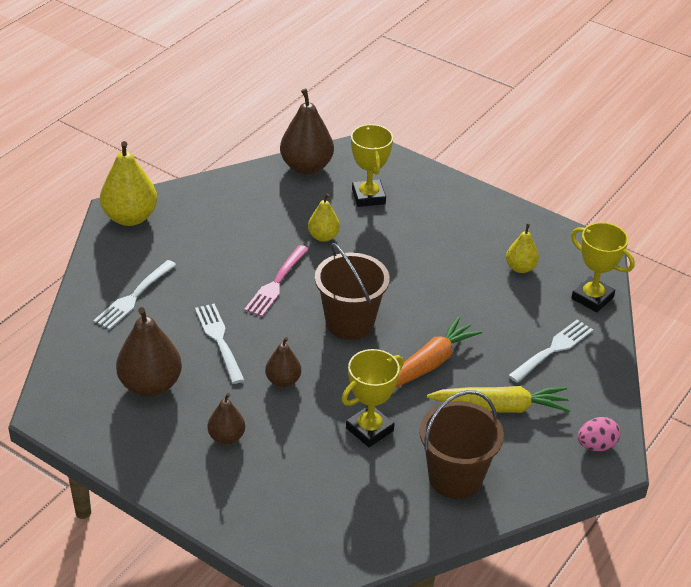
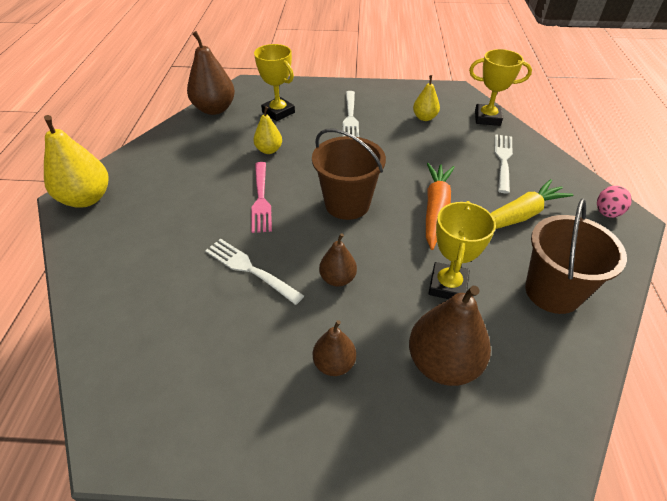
camera: 30 degrees left, 5 degrees up
white fork [93,260,176,330] -> white fork moved to [343,91,359,137]
brown pear [116,307,182,397] -> brown pear moved to [409,286,491,386]

